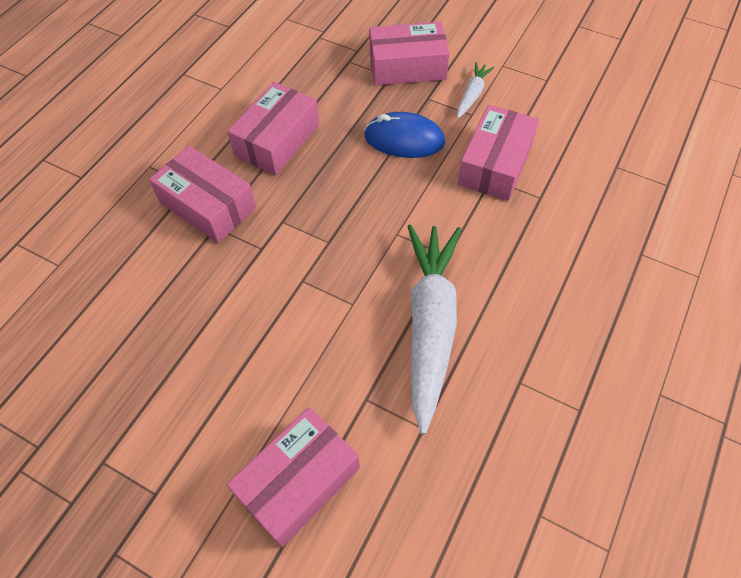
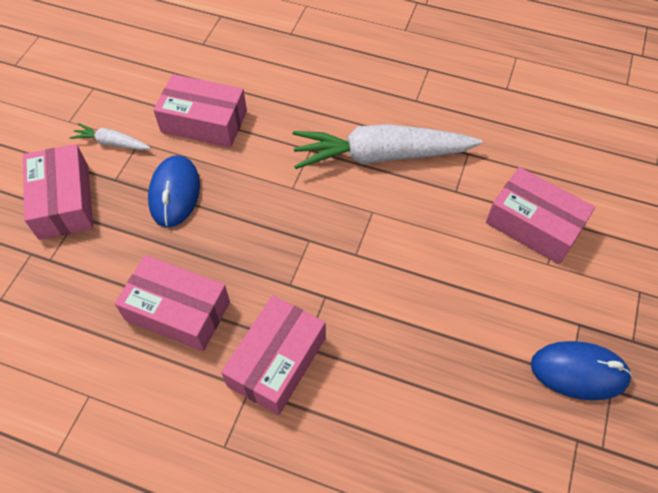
camera: 100 degrees left, 0 degrees up
none -> blue mouse [531,341,632,401]

